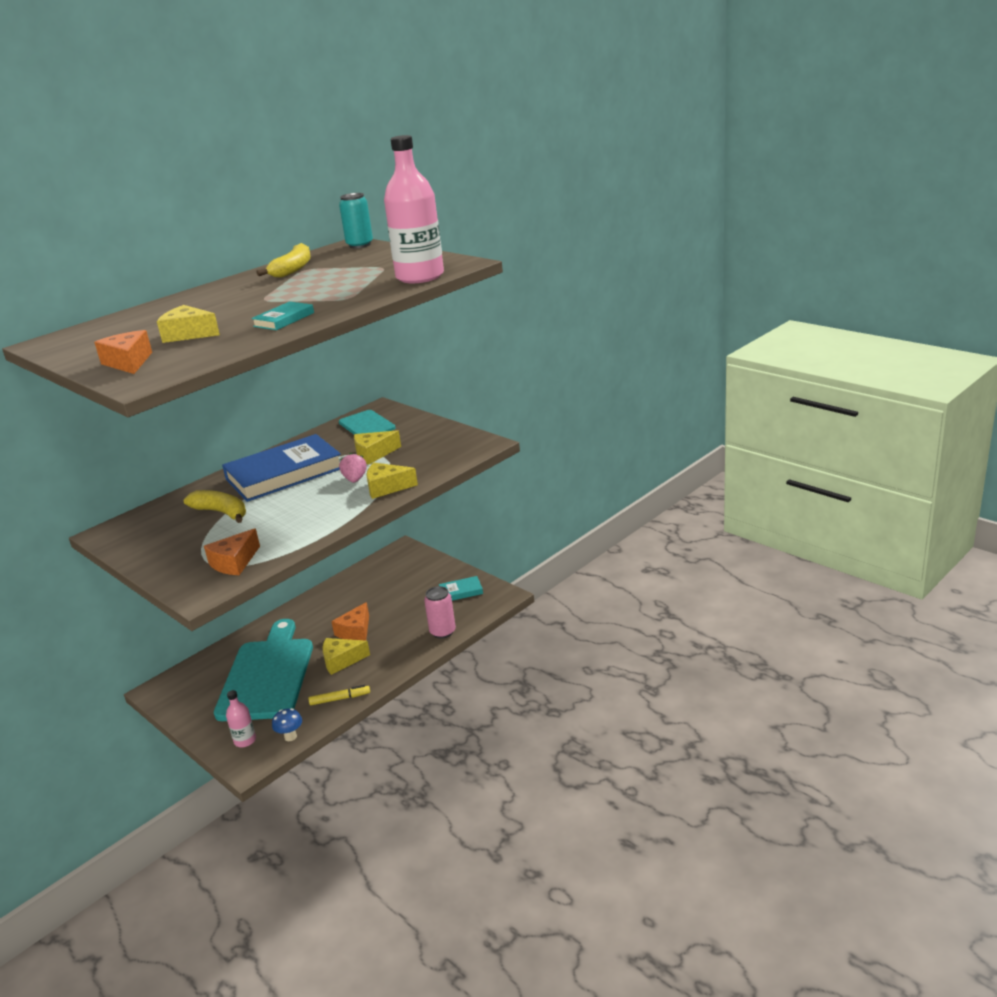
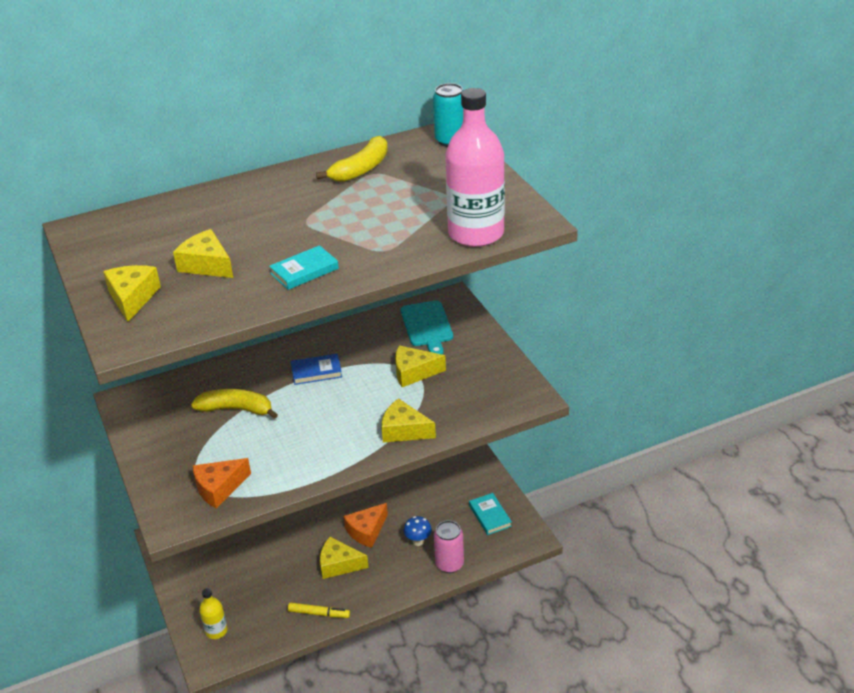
camera: 20 degrees right, 10 degrees up
orange cheese [94,330,152,374] -> yellow cheese [103,265,161,322]
yellow banana [184,490,246,523] -> yellow banana turned 45 degrees counterclockwise [191,389,278,419]
turquoise cutting board [214,619,313,721] -> none
blue book [222,434,341,502] -> blue book [291,354,342,385], size x0.44
pink bottle [226,690,256,747] -> yellow bottle [199,588,228,639]
blue mushroom [272,708,302,741] -> blue mushroom moved to [404,516,432,546]
pink strawberry [339,453,367,483] -> none
turquoise book [439,576,483,601] -> turquoise book turned 60 degrees clockwise [469,493,512,535]

